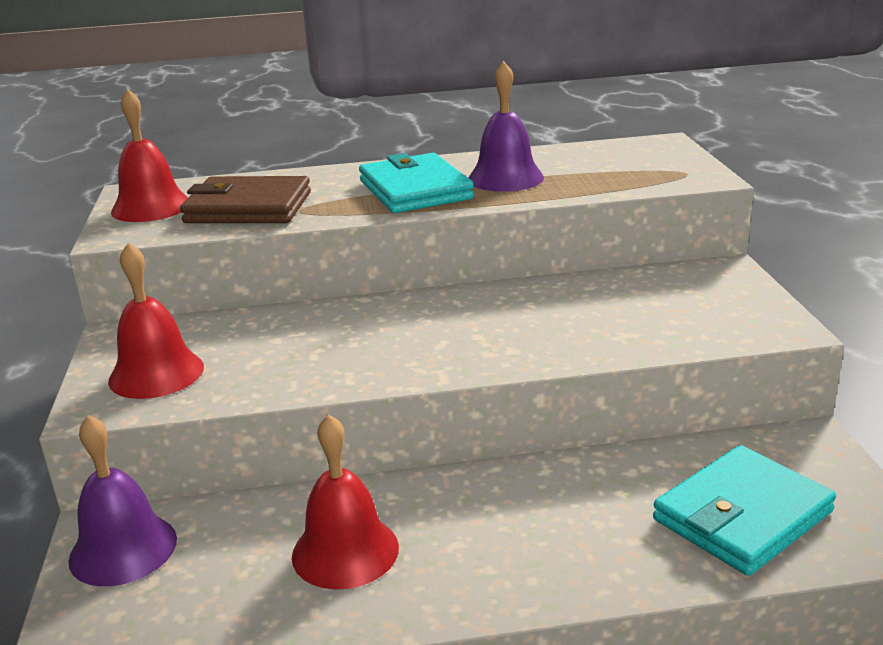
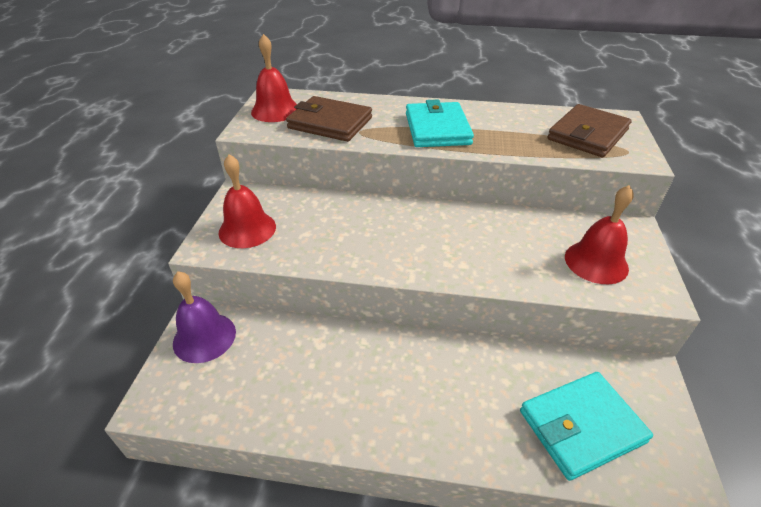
camera: 15 degrees right, 15 degrees up
red bell [292,414,399,590] -> red bell moved to [565,185,634,284]
purple bell [469,61,544,192] -> none
none -> brown wallet [547,104,632,157]

